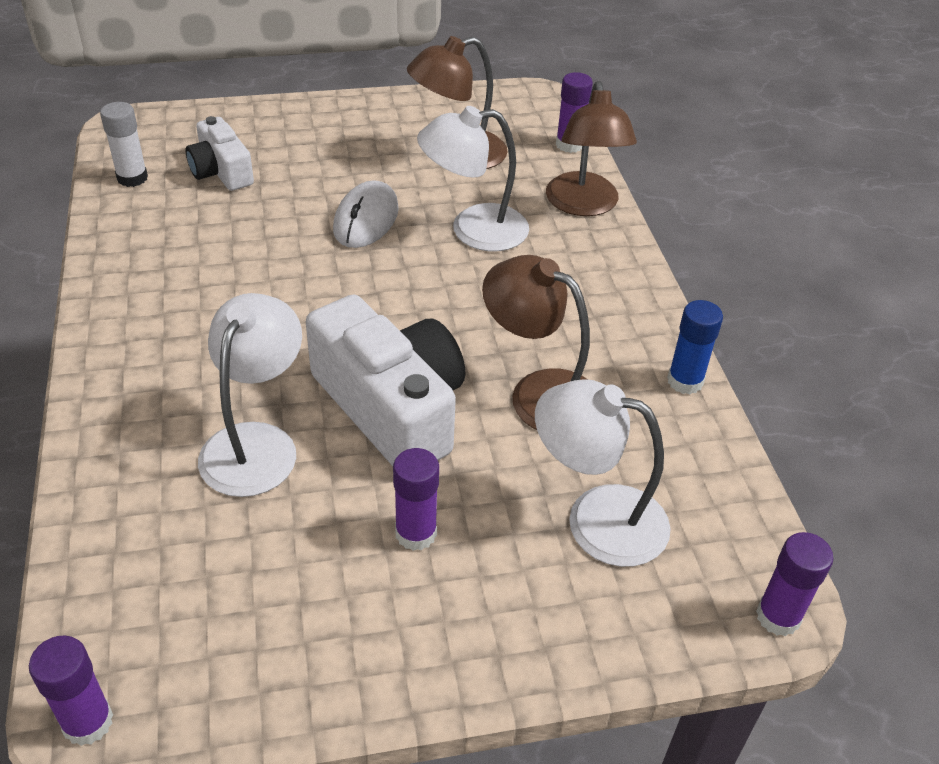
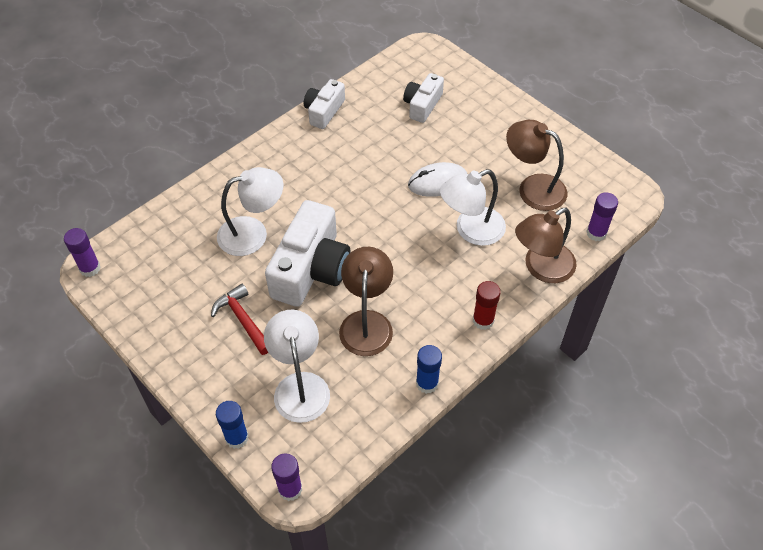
camera: 60 degrees right, 10 degrees up
white glue stick [100,102,148,187] -> none
purple glue stick [393,448,439,551] -> red hammer [211,284,269,355]
white lamp [417,106,529,251] -> white lamp turned 75 degrees counterclockwise [440,169,506,246]
none -> blue glue stick [216,401,249,449]
none -> white camera [304,79,345,129]
none -> red glue stick [473,281,501,330]

